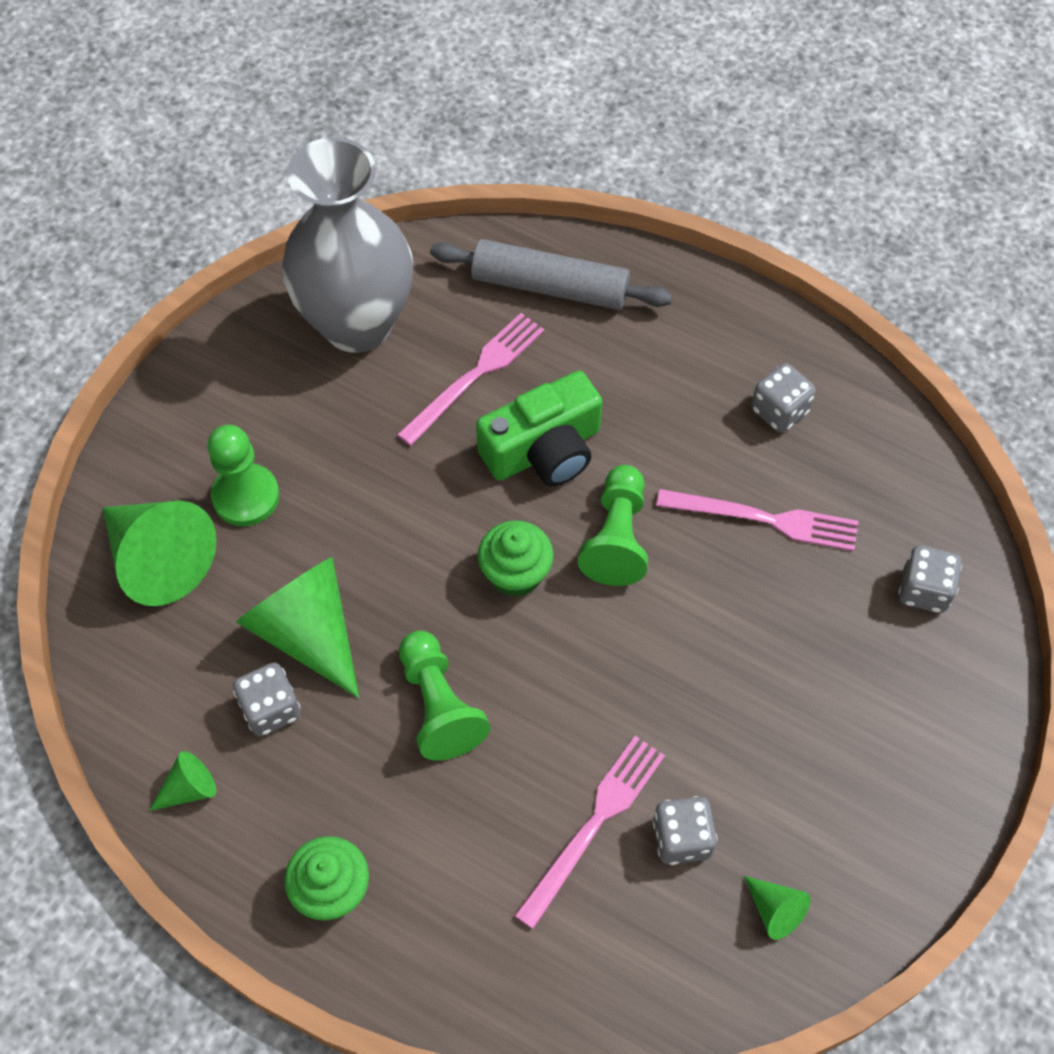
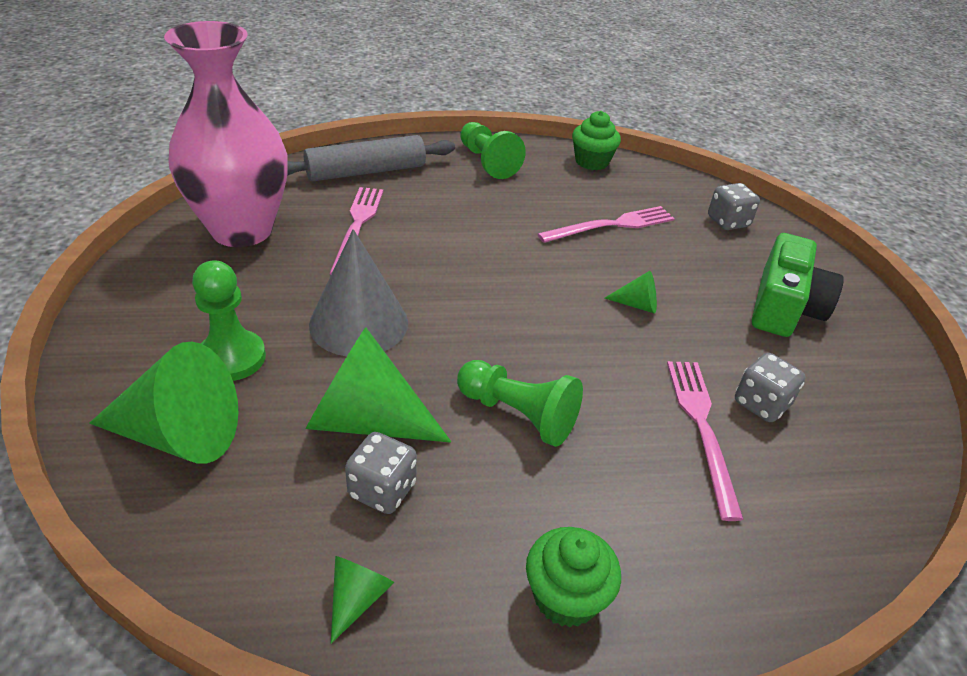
camera: 40 degrees left, 20 degrees down
grey vase [282,137,413,353] -> pink vase [164,21,288,247]
green camera [476,371,603,486] -> green camera moved to [752,233,844,337]
green cupcake [478,520,554,597] -> green cupcake moved to [572,111,621,170]
green pawn [578,465,648,586] -> green pawn moved to [460,122,526,179]
green cone [744,876,810,940] -> green cone moved to [604,271,657,313]
grey dice [751,363,816,433] -> none
none -> grey cone [309,229,408,356]

